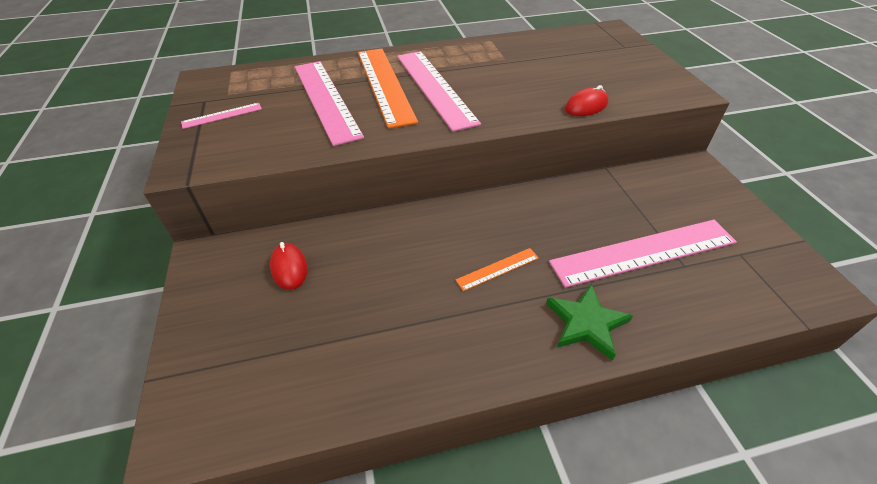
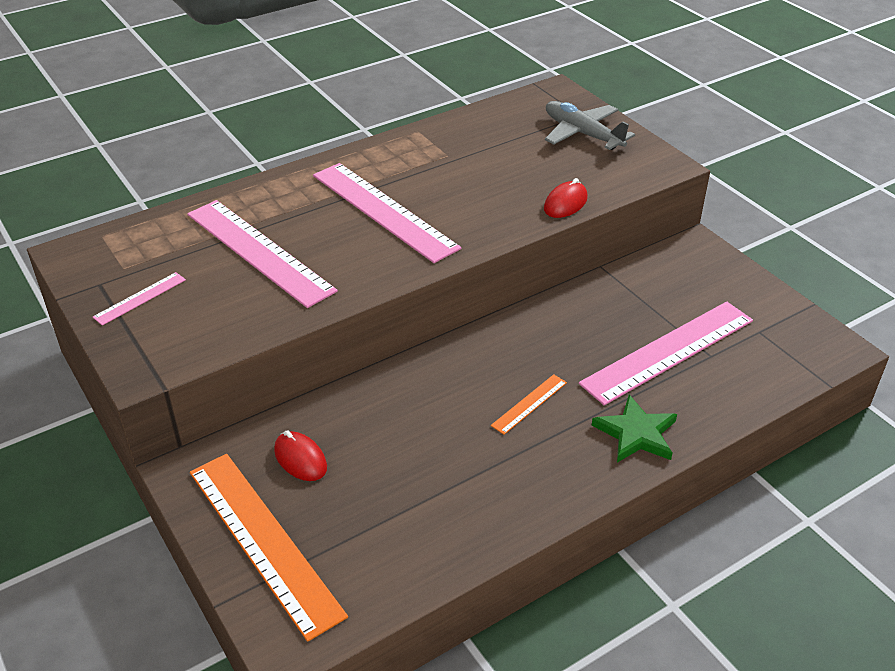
camera: 20 degrees left, 5 degrees down
orange ruler [358,48,418,129] -> orange ruler moved to [190,454,348,642]
none -> grey plane [545,101,635,150]

